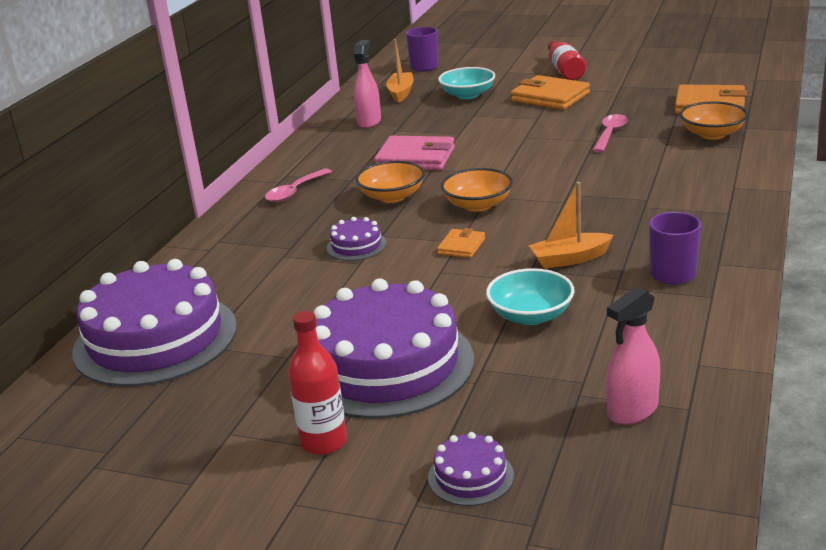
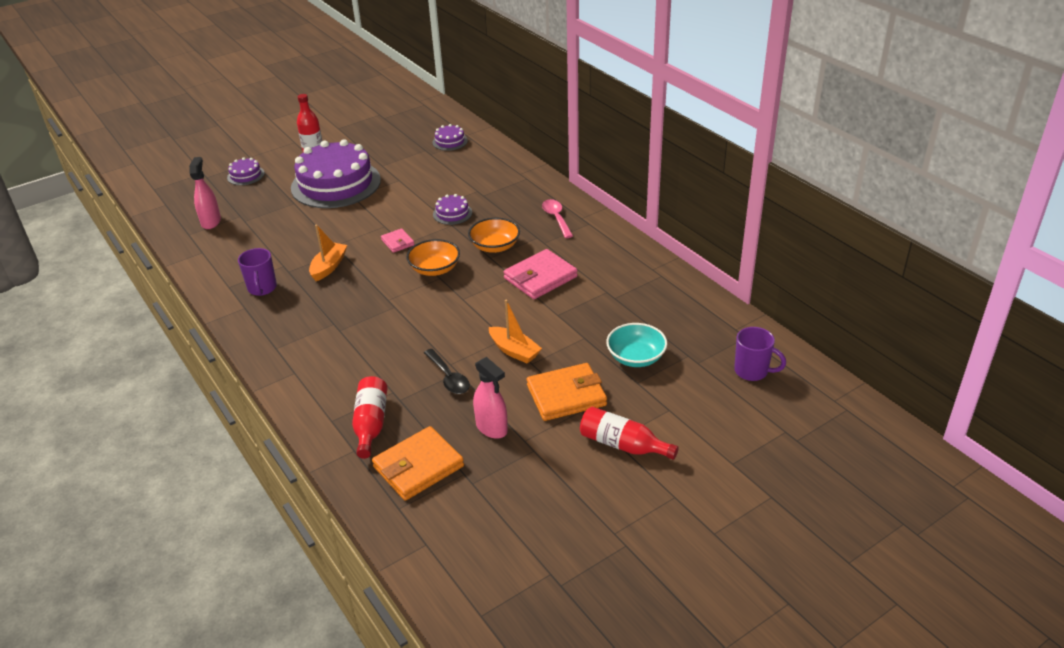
camera: 125 degrees right, 10 degrees up
purple cake [72,259,237,387] -> purple cake [432,124,468,151], size x0.42
pink spray bottle [354,40,381,128] -> pink spray bottle moved to [473,357,508,439]
orange boat [386,39,414,103] -> orange boat moved to [489,299,542,364]
orange wallet [437,228,485,258] -> pink wallet [381,228,415,253]
turquoise bowl [486,268,575,325] -> none
pink spoon [593,114,628,153] -> black spoon [424,349,470,394]
orange bowl [680,101,748,140] -> red bottle [352,376,388,459]

